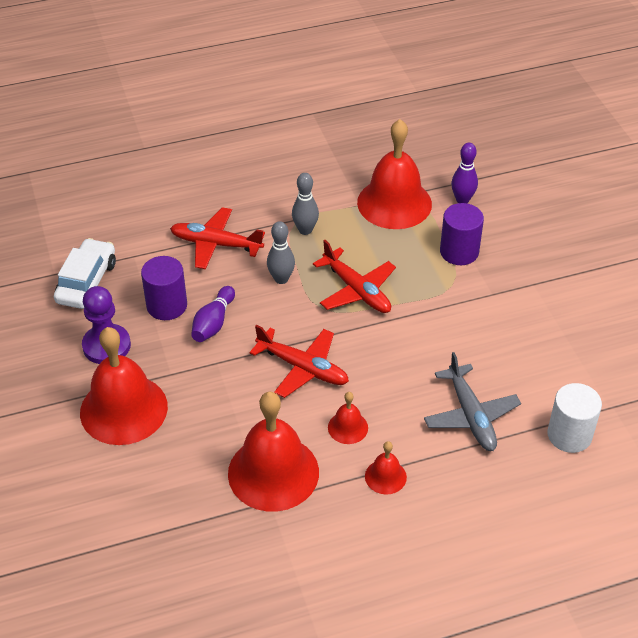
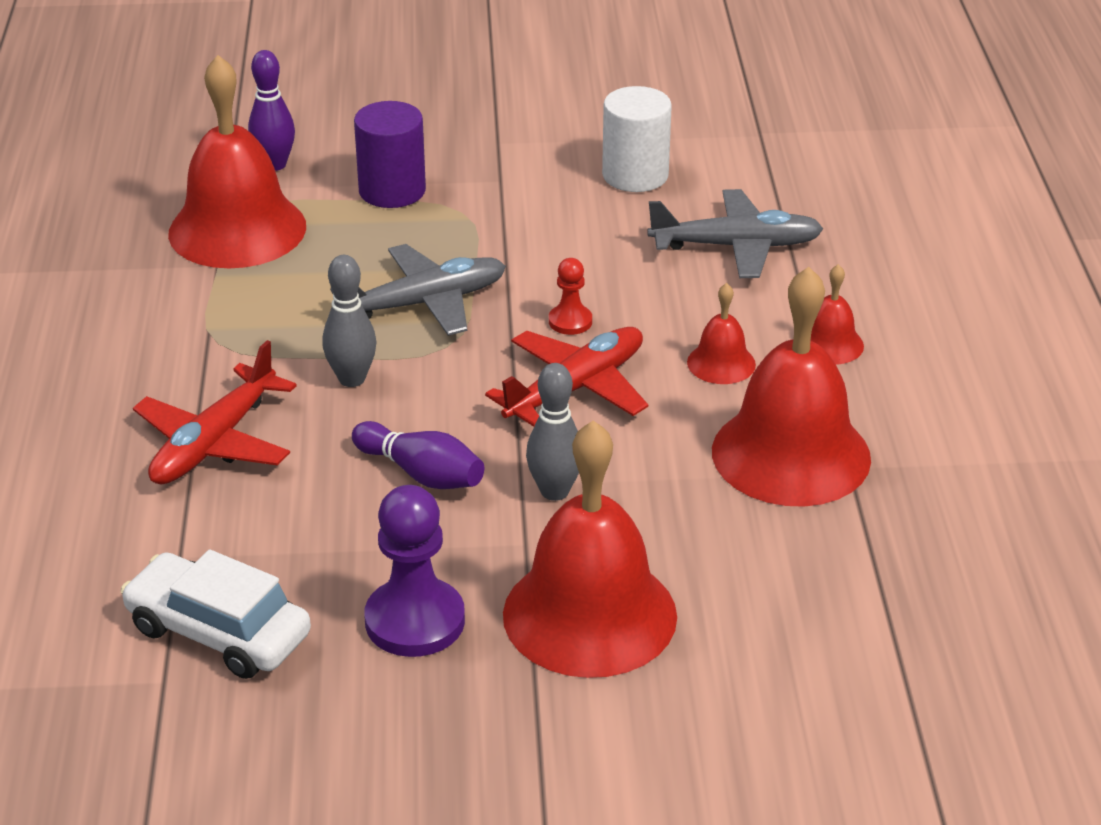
camera: 75 degrees left, 10 degrees down
purple cylinder [141,256,187,320] -> none
grey bowling pin [292,173,319,235] -> grey bowling pin moved to [526,363,579,501]
red plane [313,240,396,313] -> grey plane [330,244,506,336]
white cylinder [547,383,602,453] -> white cylinder moved to [602,86,672,192]
none -> red pawn [549,258,592,335]

